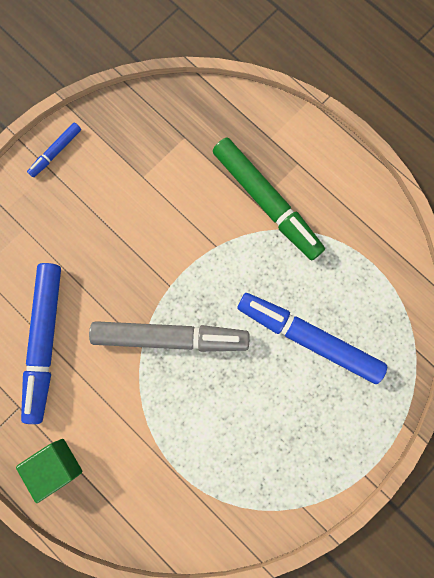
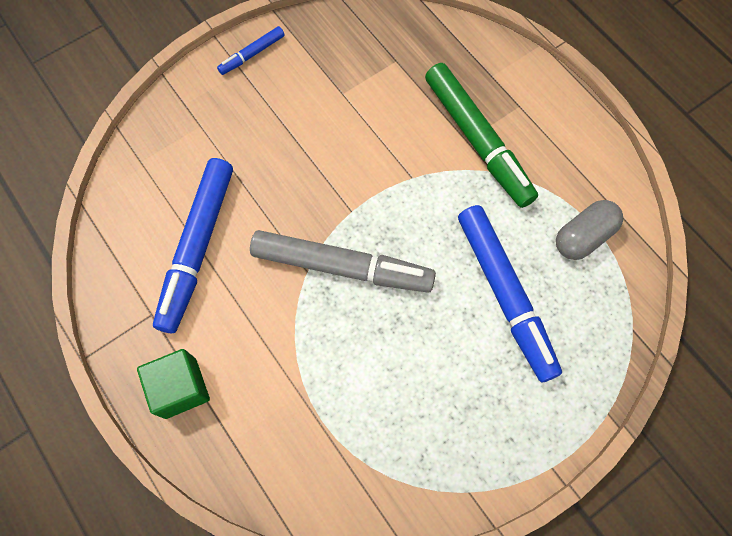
camera: 10 degrees right, 10 degrees down
blue marker [237,293,387,384] -> blue marker turned 150 degrees counterclockwise [458,205,562,382]
none -> grey capsule [556,200,623,260]

